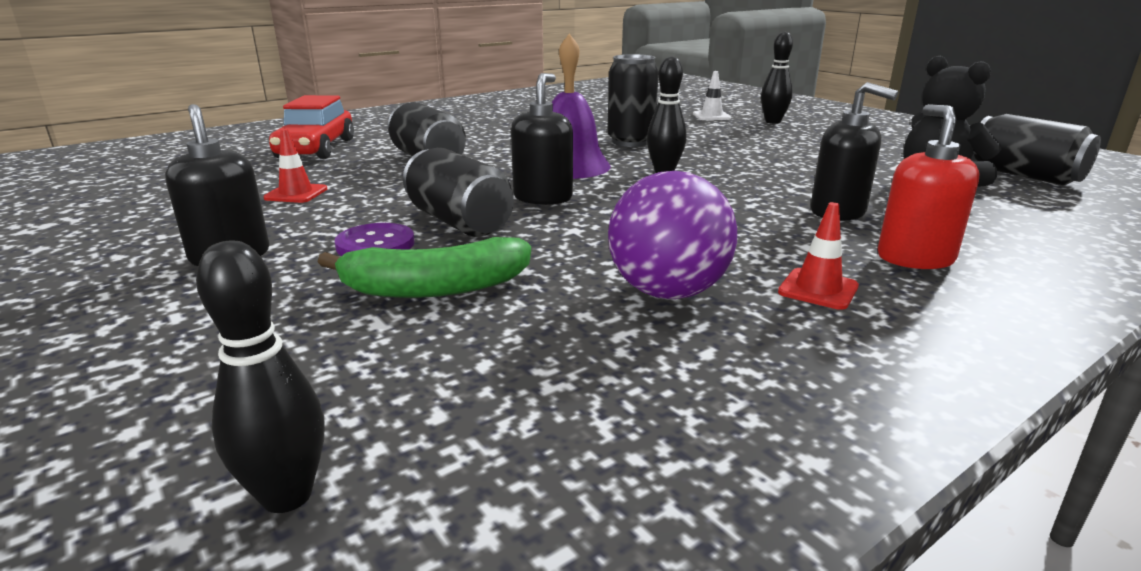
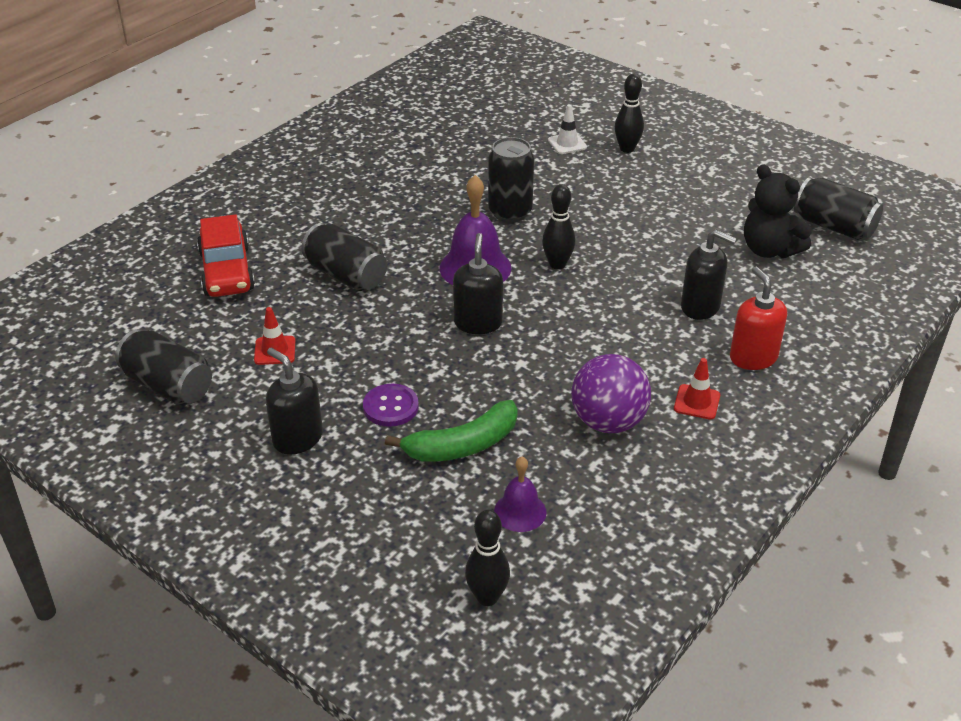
camera: 15 degrees left, 15 degrees up
black can [403,148,514,237] -> black can moved to [115,329,212,405]
none -> purple bell [494,457,547,532]

